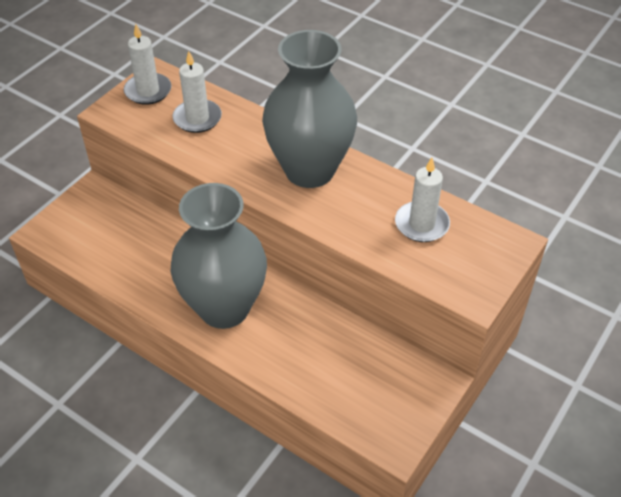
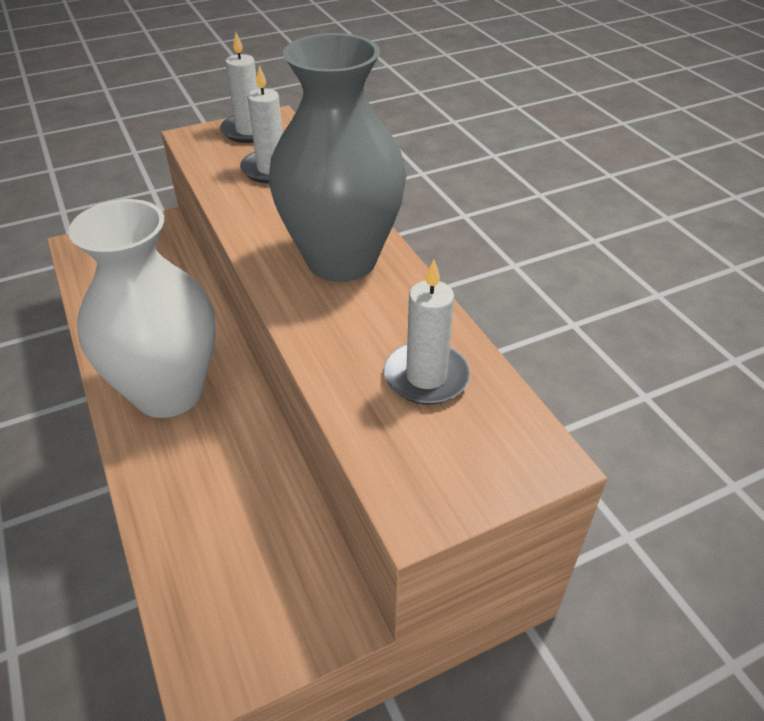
camera: 30 degrees right, 5 degrees down
grey vase [171,183,267,329] -> white vase [68,199,216,418]

